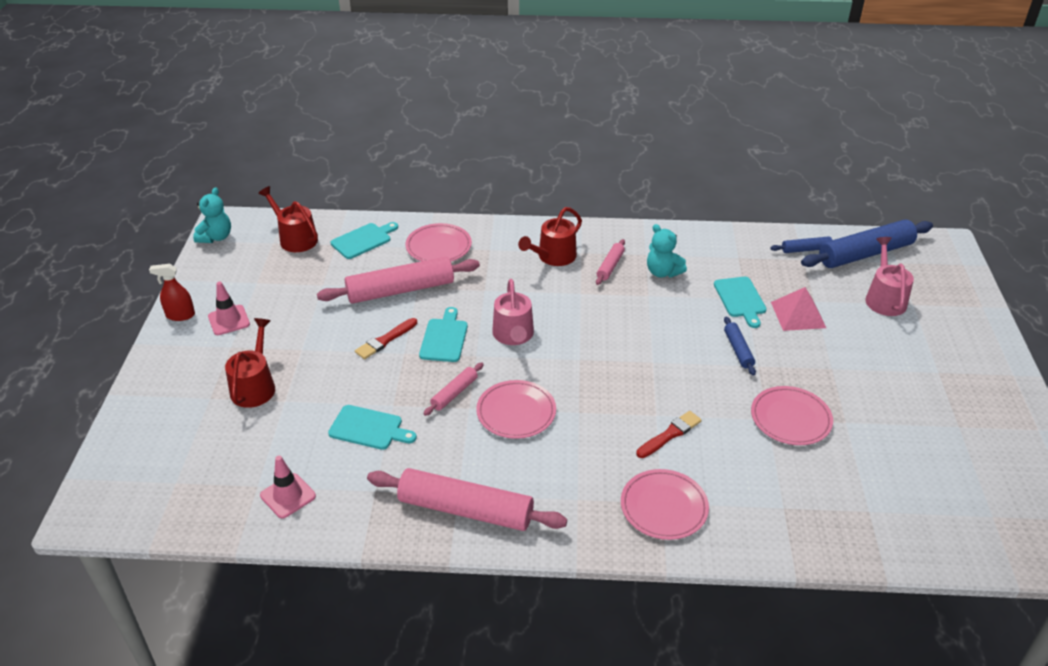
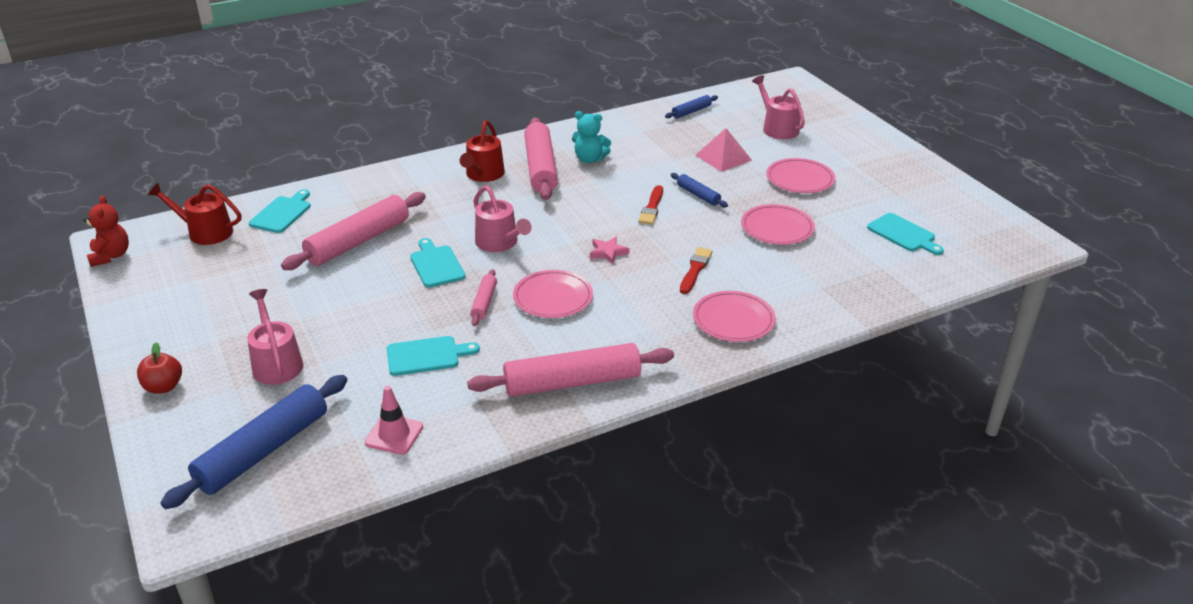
camera: 30 degrees left, 5 degrees down
red spray bottle [149,264,195,321] -> none
turquoise teddy bear [193,187,231,243] -> red teddy bear [83,196,129,267]
pink traffic cone [208,282,250,335] -> none
red watering can [225,318,275,408] -> pink watering can [247,289,303,385]
red brush [355,318,417,359] -> red brush moved to [638,185,663,225]
pink plate [405,223,472,261] -> pink plate moved to [766,158,835,193]
pink rolling pin [596,239,625,285] -> pink rolling pin [524,117,558,200], size x2.06
turquoise cutting board [714,277,767,328] -> turquoise cutting board moved to [867,213,944,255]
blue rolling pin [801,219,933,268] -> blue rolling pin moved to [161,375,347,509]
none -> red apple [137,342,182,394]
none -> pink star [590,237,629,264]

